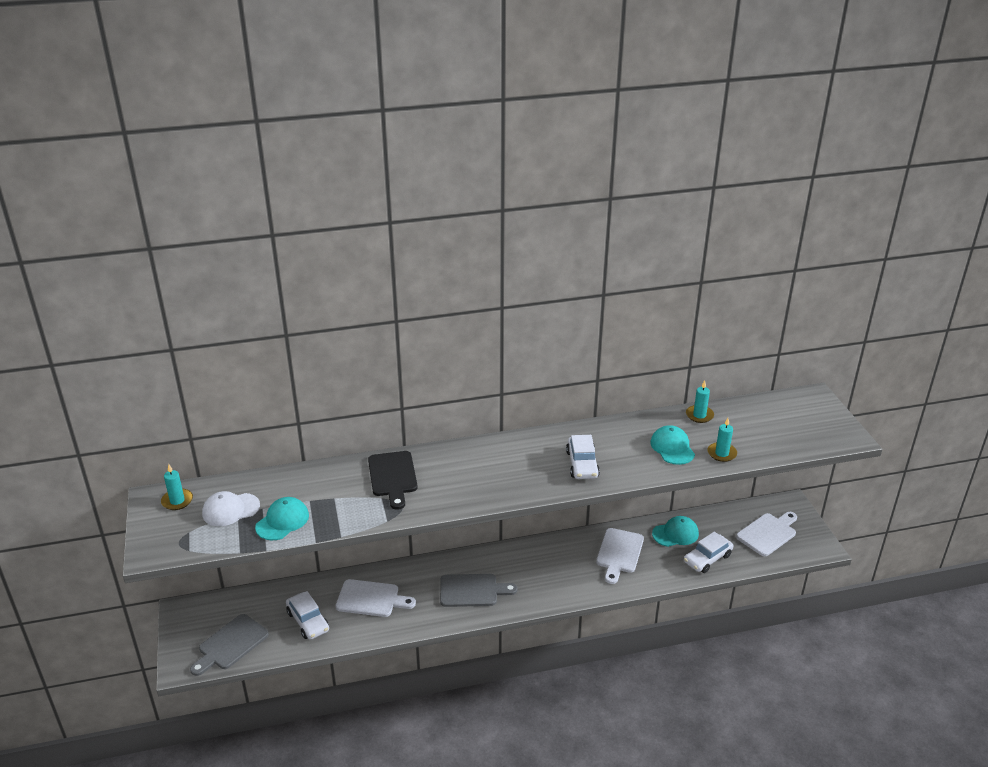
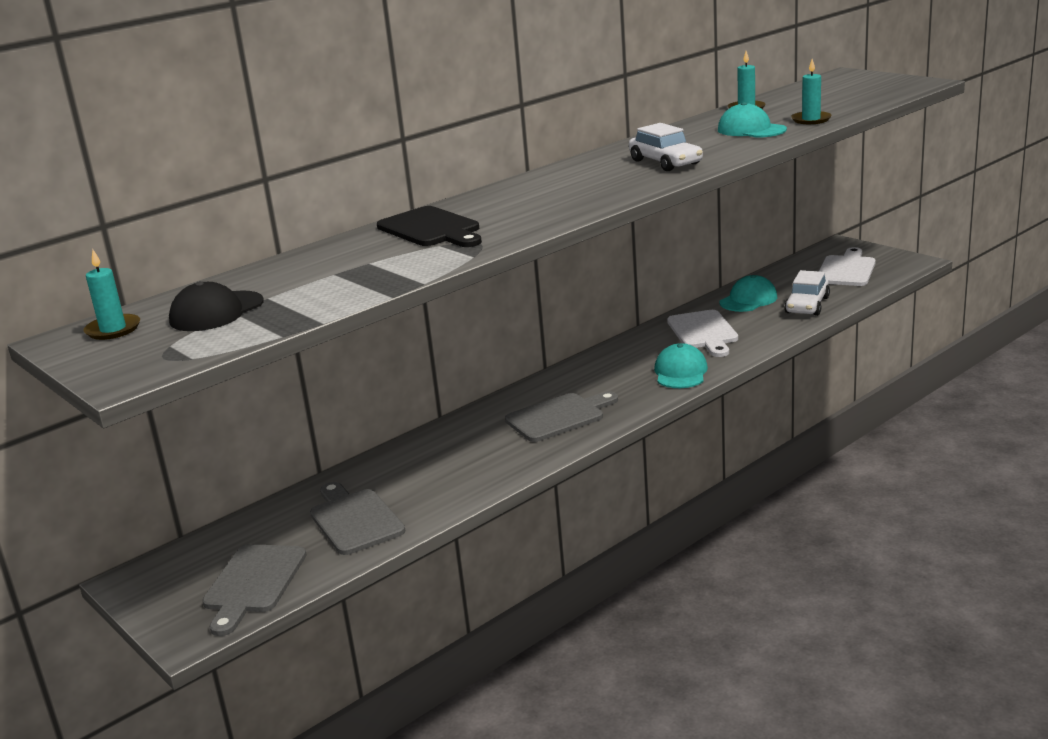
camera: 25 degrees left, 10 degrees down
white cap [202,491,260,526] -> black cap [169,281,264,331]
turquoise cap [255,497,309,540] -> turquoise cap moved to [654,343,708,388]
white car [286,591,329,640] -> grey cutting board [310,482,406,555]
white cutting board [335,579,416,617] -> none

